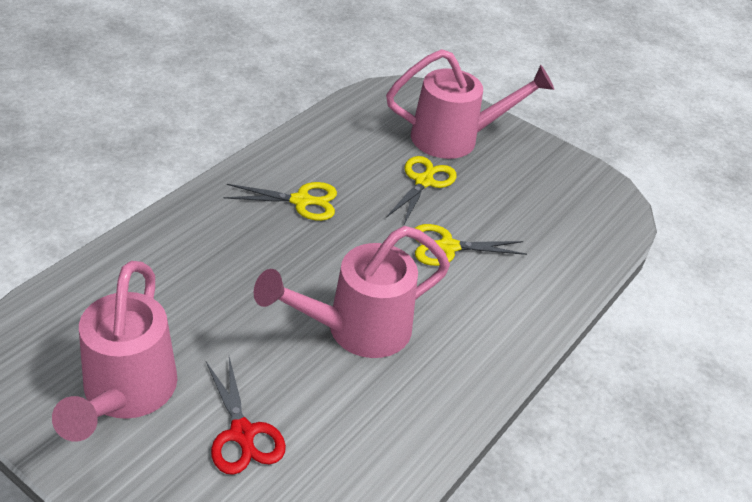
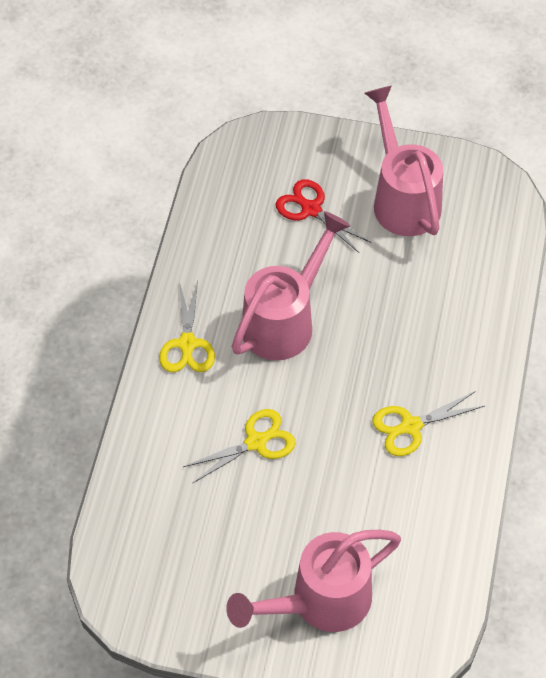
camera: 160 degrees right, 15 degrees up
yellow scissors [386,156,457,226] -> yellow scissors moved to [159,281,215,372]

